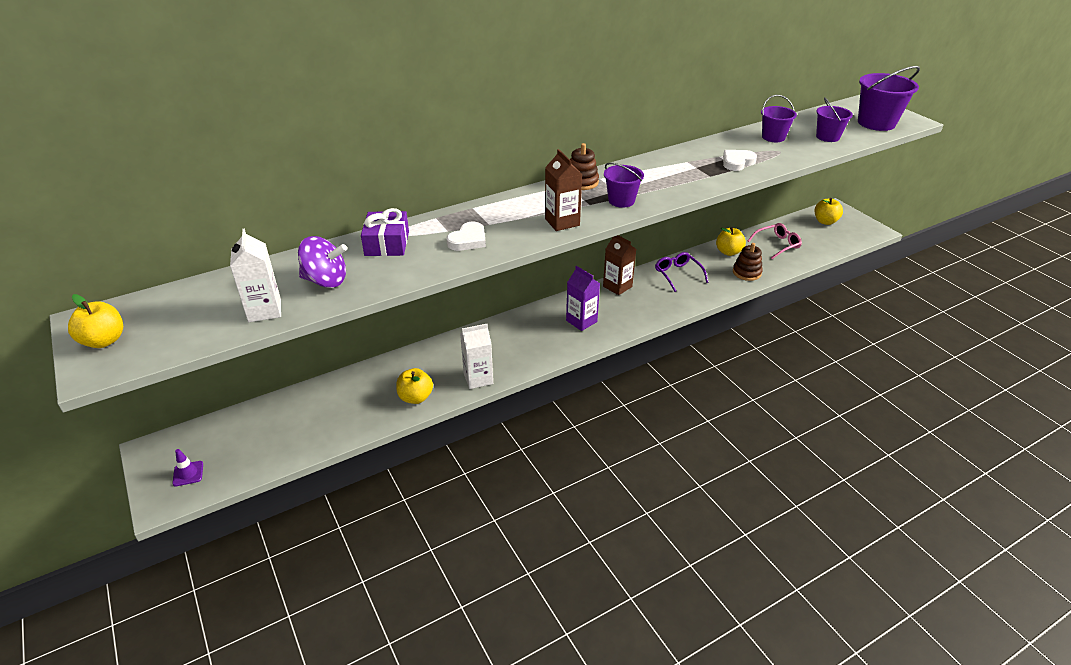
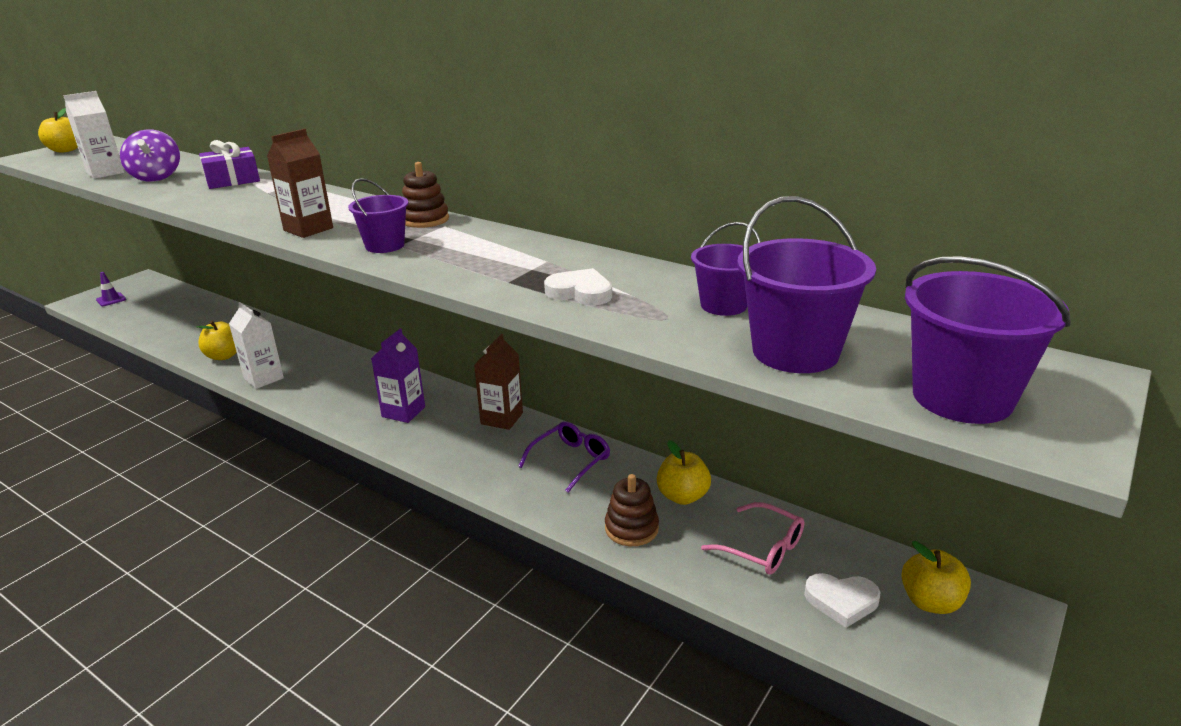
camera: 65 degrees right, 10 degrees down
white heart [447,222,486,251] -> white heart moved to [804,573,880,628]
purple bucket [816,97,853,142] -> purple bucket [737,196,876,373], size x1.64

